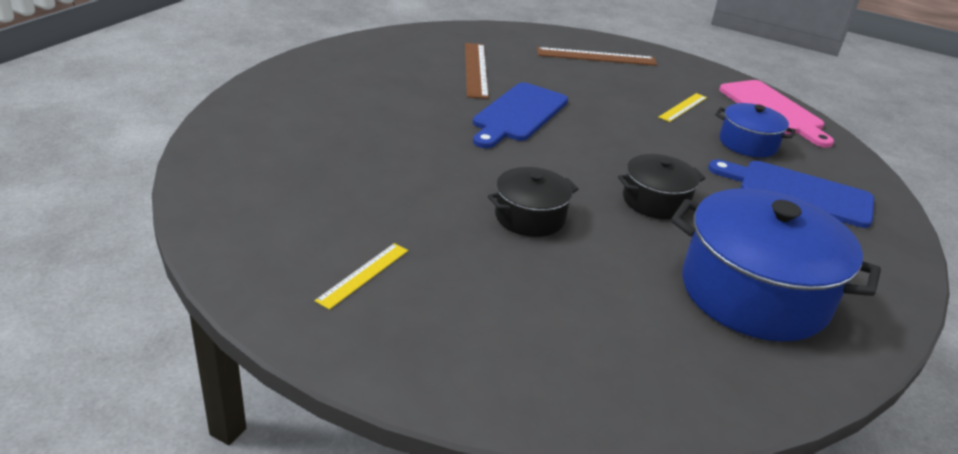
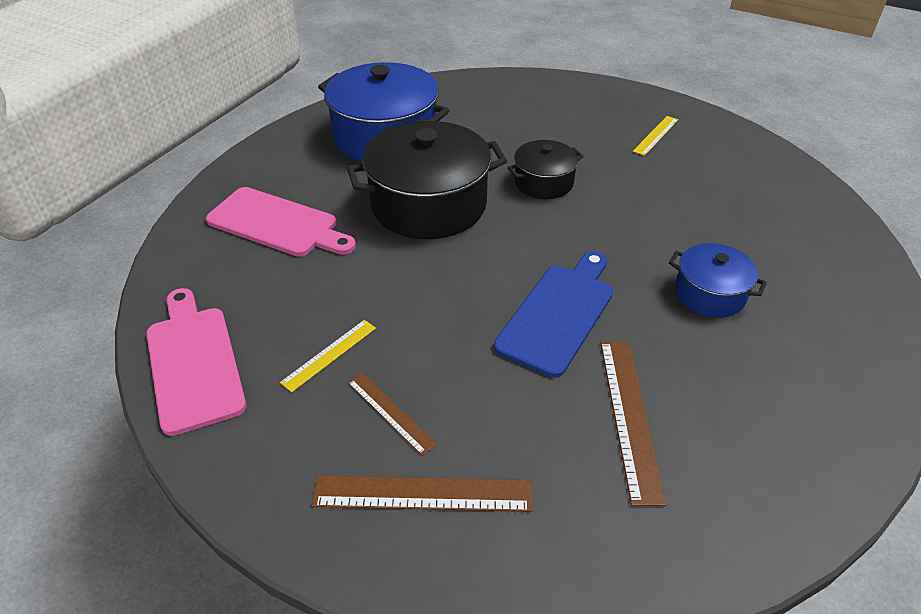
camera: 175 degrees left, 10 degrees up
black pot [618,154,705,219] -> black pot [347,121,507,239], size x1.89
blue cutting board [708,159,874,228] -> pink cutting board [206,187,356,257]
blue pot [715,103,796,157] -> blue pot moved to [669,243,767,318]
none -> brown ruler [348,373,437,456]

